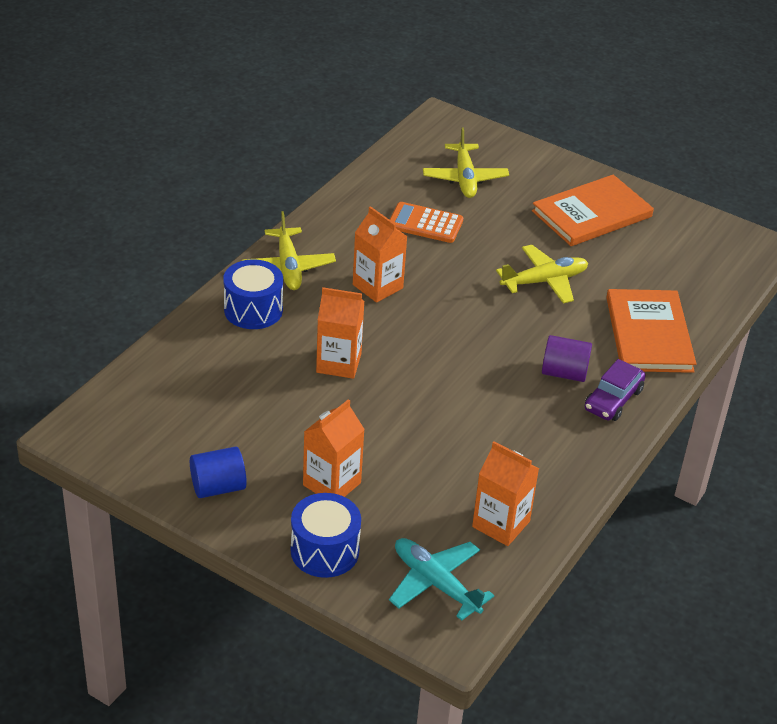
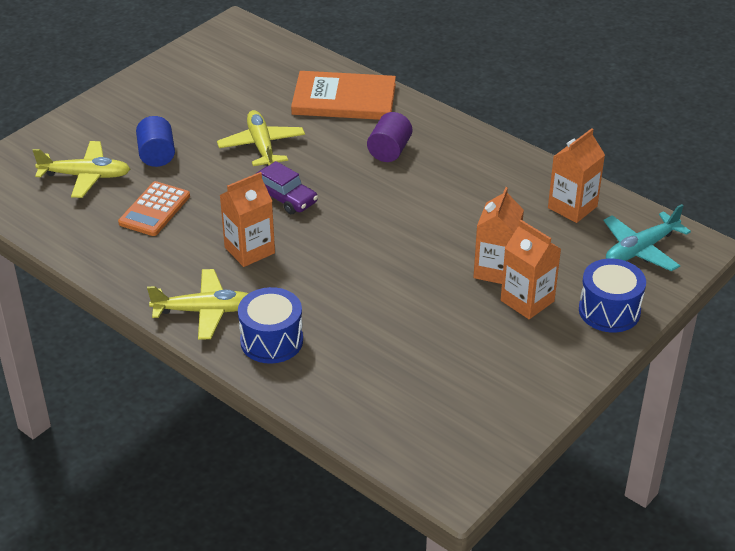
camera: 80 degrees left, 0 degrees up
blue cylinder [190,446,247,498] -> blue cylinder moved to [136,116,175,167]
orange carton [316,287,364,379] -> orange carton moved to [473,187,524,284]
orange book [532,175,654,246] -> none
purple car [585,359,646,421] -> purple car moved to [255,161,318,214]

